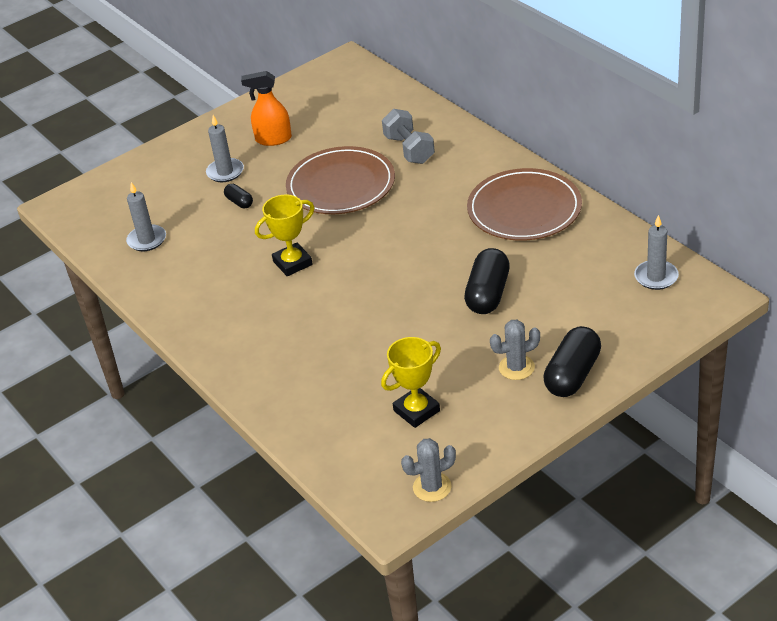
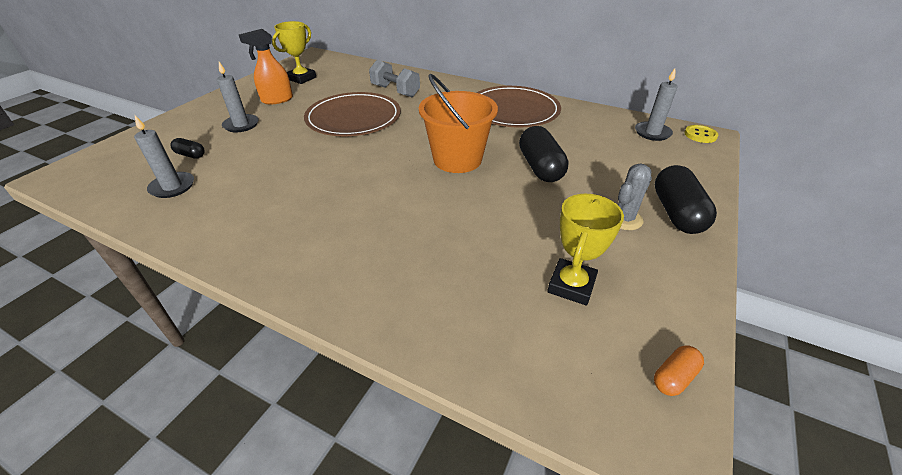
camera: 30 degrees left, 0 degrees up
black capsule [224,184,253,209] -> black capsule moved to [170,138,205,159]
yellow trophy [255,194,314,276] -> yellow trophy moved to [272,21,316,84]
grey cactus [401,438,456,502] -> orange capsule [654,345,704,396]
none -> orange bucket [419,74,498,173]
none -> yellow button [684,125,718,143]

